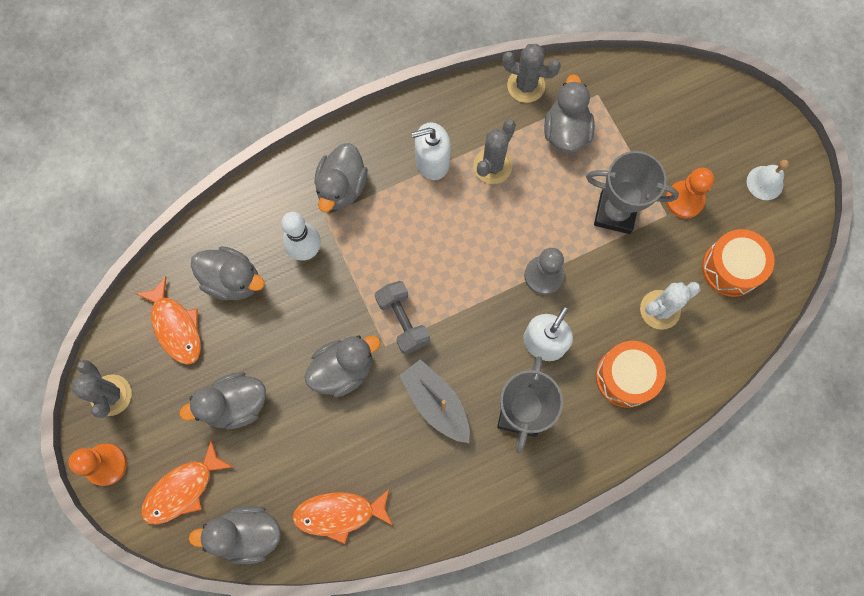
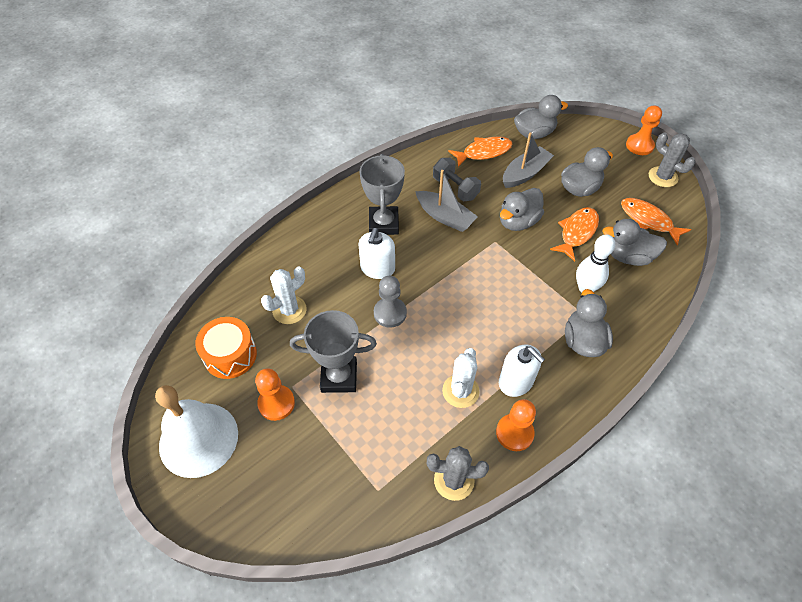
camera: 165 degrees right, 20 degrees down
orange fish [141,440,233,525] -> orange fish moved to [550,207,599,262]
grey dumbbell [375,281,430,354] -> grey dumbbell moved to [433,158,481,201]
white soap dispenser [412,122,451,180] -> white soap dispenser turned 75 degrees clockwise [499,344,545,397]
grey cactus [473,119,516,184] -> white cactus [442,348,480,408]
grey duck [544,74,595,153] -> none
orange drum [596,341,666,408] -> none
white bell [747,160,789,200] -> white bell [155,385,238,478], size x2.15
none -> orange pawn [496,399,536,451]
none -> grey boat [503,132,554,188]

